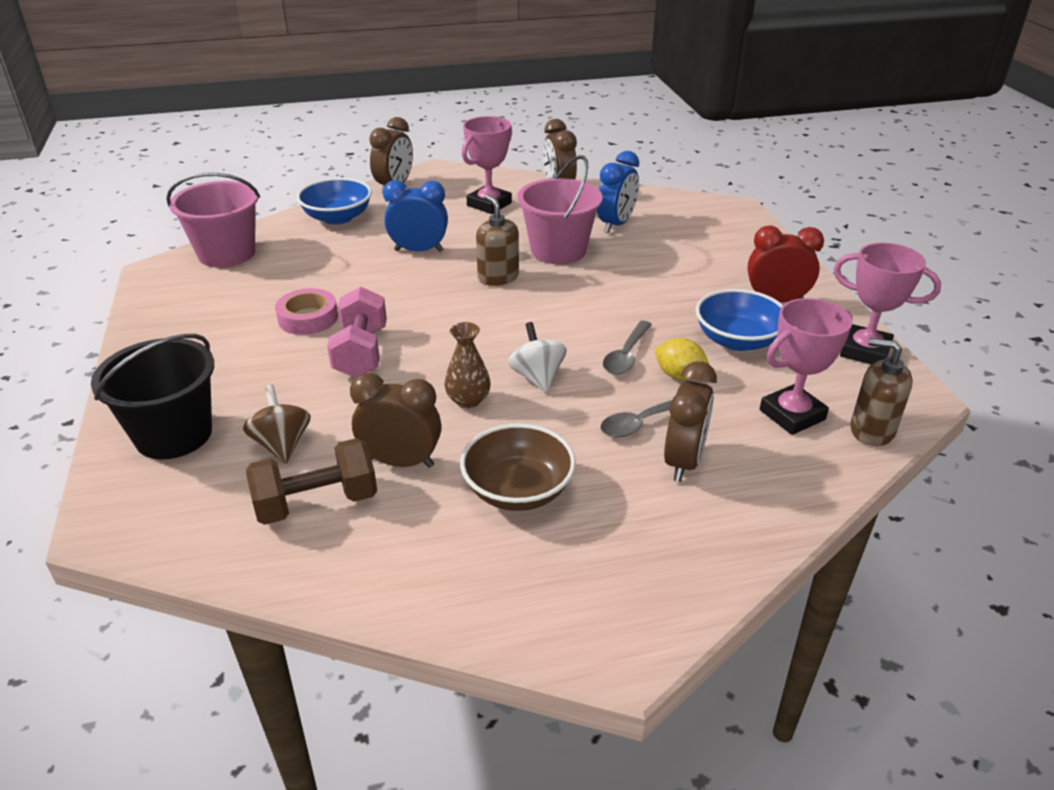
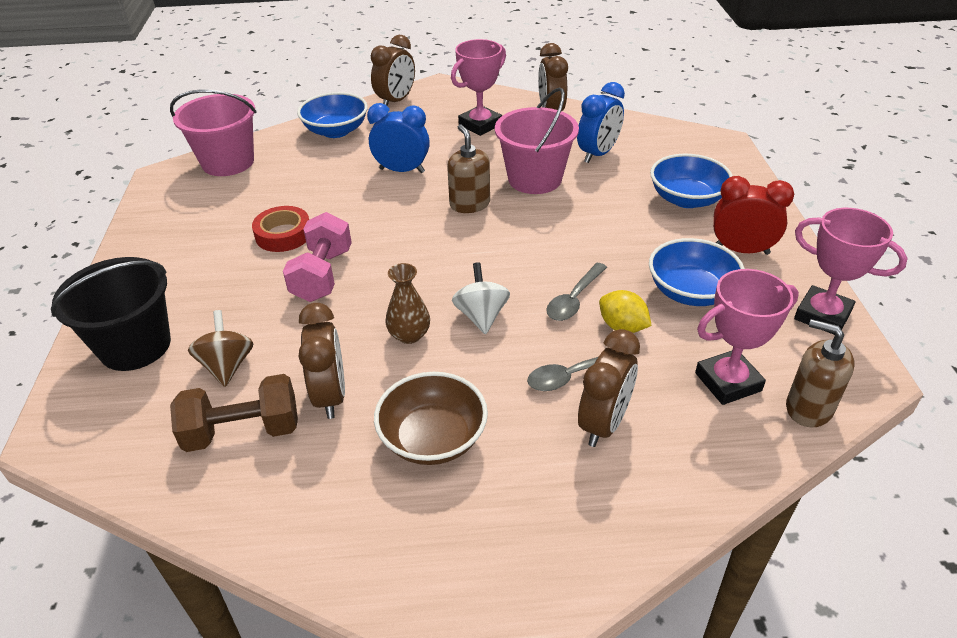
camera: 10 degrees right, 5 degrees up
pink tape [275,288,338,335] -> red tape [252,206,309,252]
brown clock [350,373,442,468] -> brown clock turned 60 degrees clockwise [298,303,345,419]
none -> blue bowl [650,154,733,208]

